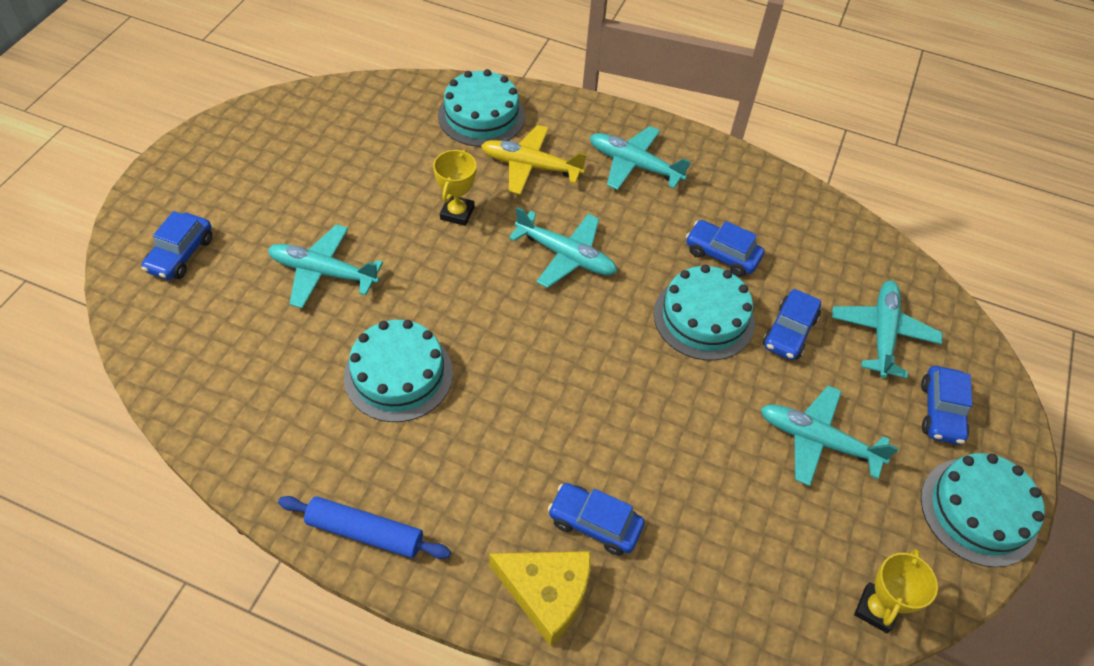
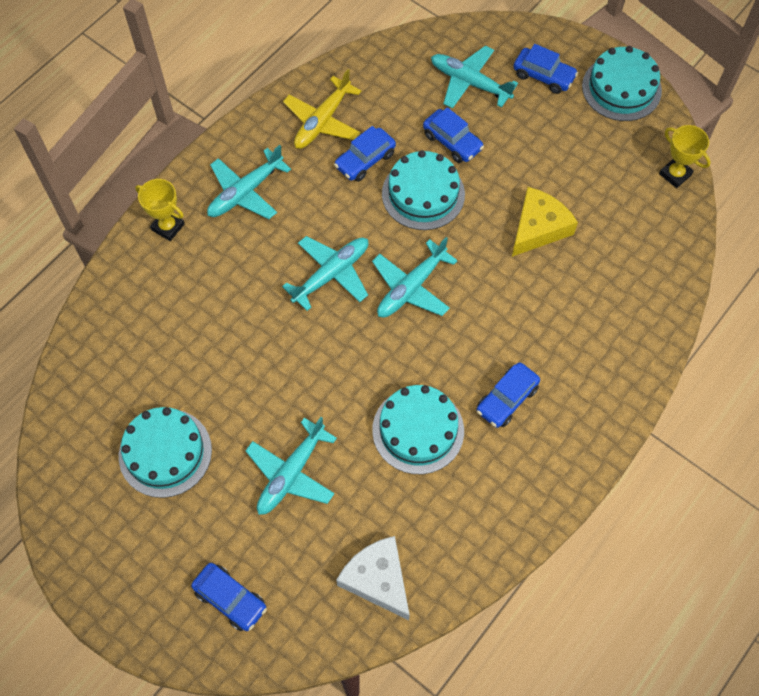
camera: 70 degrees left, 10 degrees up
blue rolling pin [278,496,451,559] -> none
yellow trophy [433,149,476,226] -> yellow trophy moved to [135,179,185,241]
turquoise cake [438,69,525,147] -> turquoise cake moved to [119,407,212,498]
yellow plane [481,125,587,195] -> yellow plane moved to [283,69,362,149]
yellow cheese [489,551,591,646] -> yellow cheese moved to [512,187,578,257]
blue car [548,483,645,556] -> blue car moved to [477,362,540,428]
turquoise plane [760,386,899,486] -> turquoise plane moved to [372,237,458,317]
none -> white cheese [336,536,410,620]

